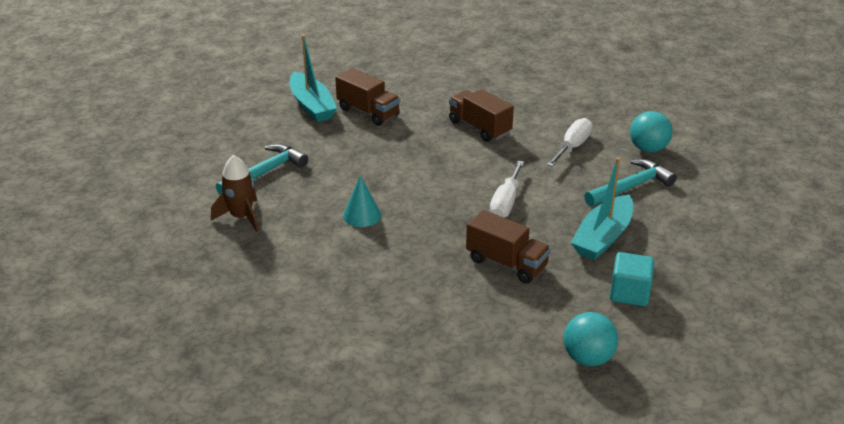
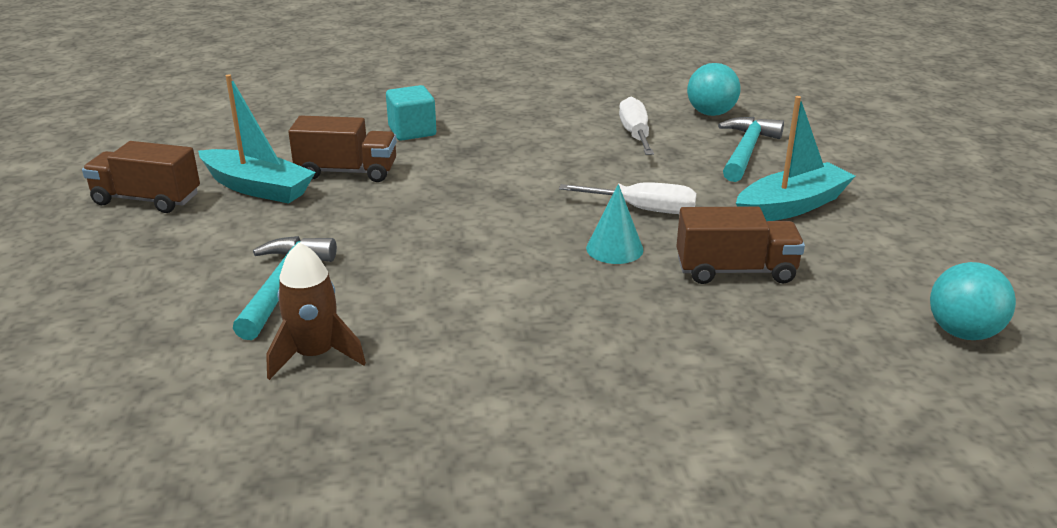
camera: 35 degrees left, 5 degrees down
turquoise cone [343,175,381,227] -> turquoise cone moved to [586,184,643,264]
brown truck [449,89,514,142] -> brown truck moved to [82,141,200,213]
white screwdriver [490,161,524,218] -> white screwdriver turned 60 degrees counterclockwise [559,182,697,214]
turquoise boat [571,157,633,260] -> turquoise boat turned 120 degrees counterclockwise [736,96,855,221]
turquoise cube [610,252,654,306] -> turquoise cube moved to [386,85,436,141]

